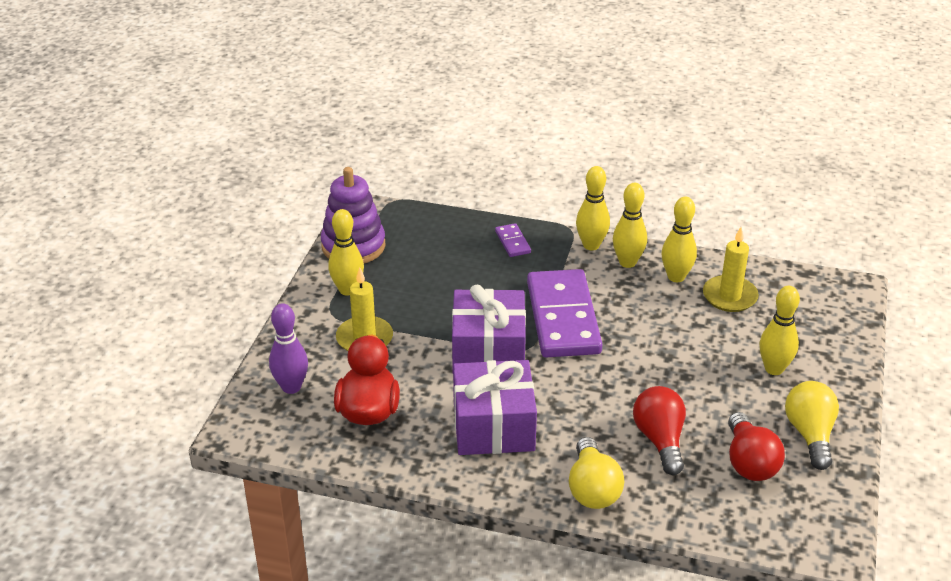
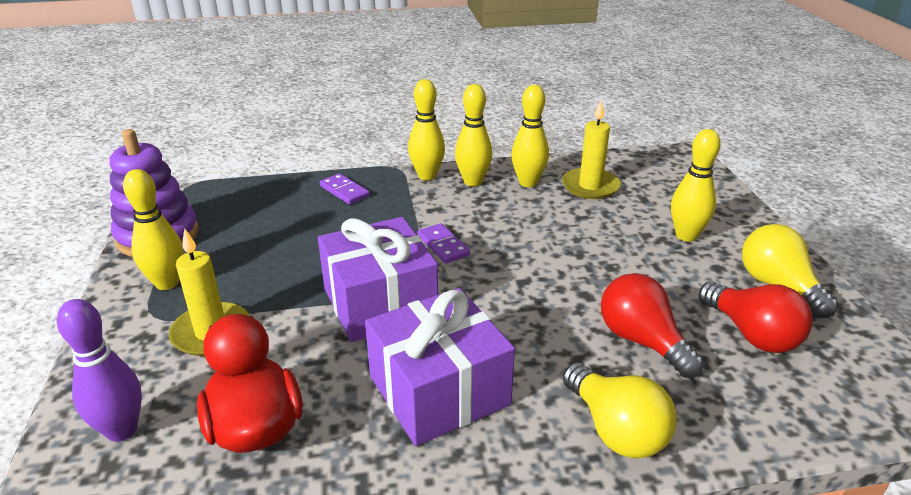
camera: 25 degrees left, 5 degrees down
purple domino [527,269,602,357] -> purple domino [418,223,470,263], size x0.42

